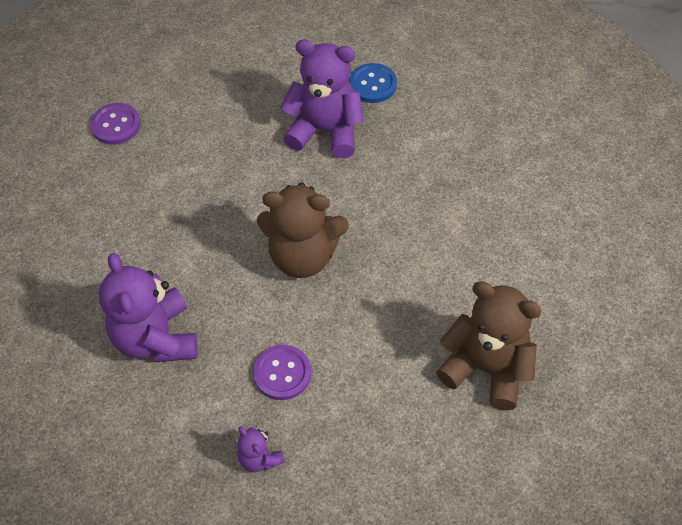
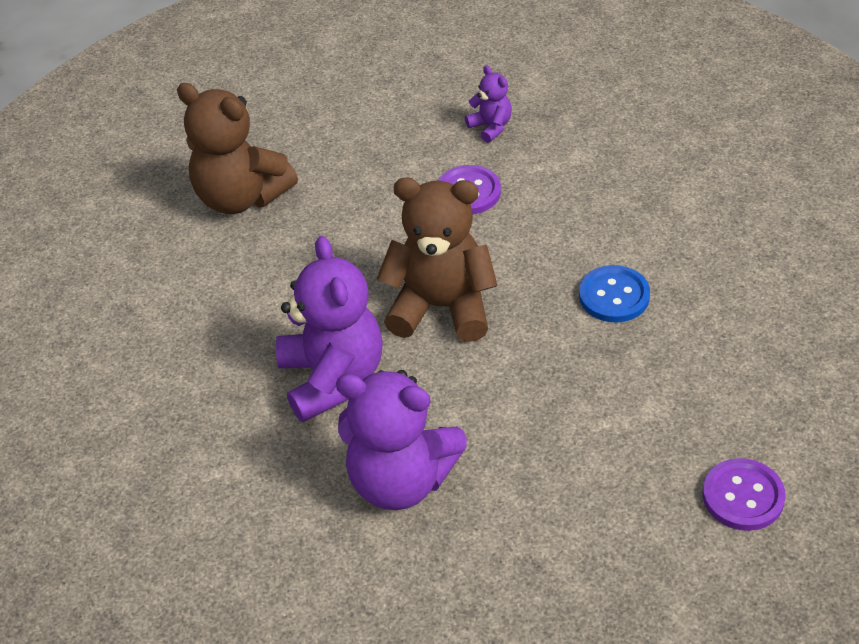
camera: 175 degrees left, 10 degrees down
purple teddy bear [99,253,198,362] -> purple teddy bear moved to [276,236,383,422]
blue button [349,63,397,103] -> blue button moved to [579,265,650,322]

